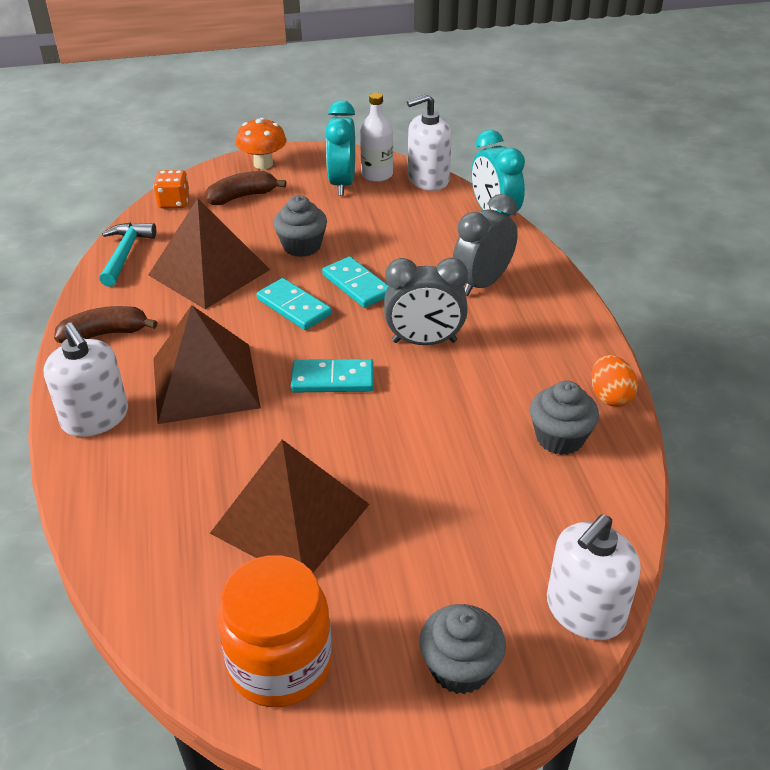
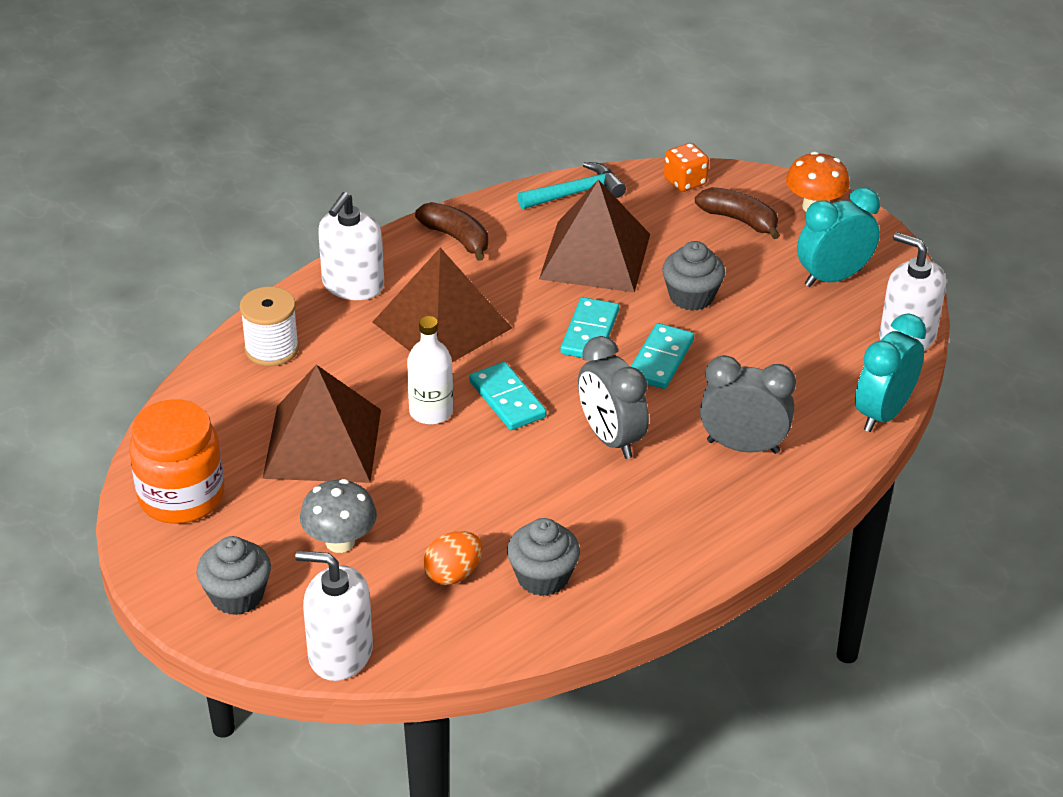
camera: 60 degrees right, 0 degrees up
white bottle [360,93,393,182] -> white bottle moved to [407,316,453,425]
orange egg [591,355,638,407] -> orange egg moved to [423,531,483,585]
none -> white spool [240,287,299,366]
none -> grey mushroom [300,479,377,553]

